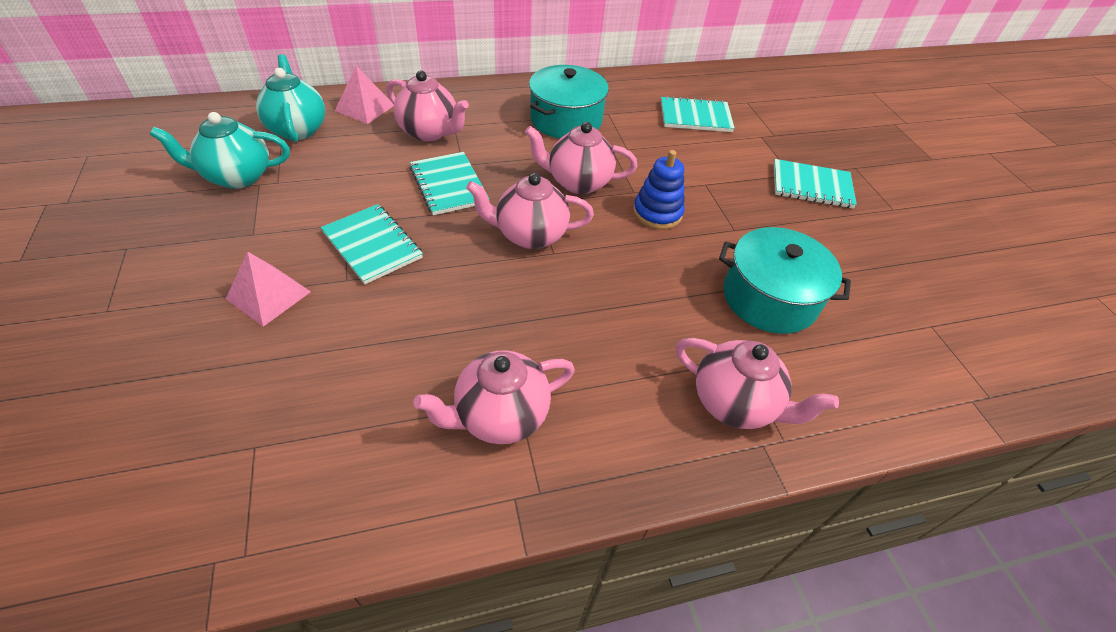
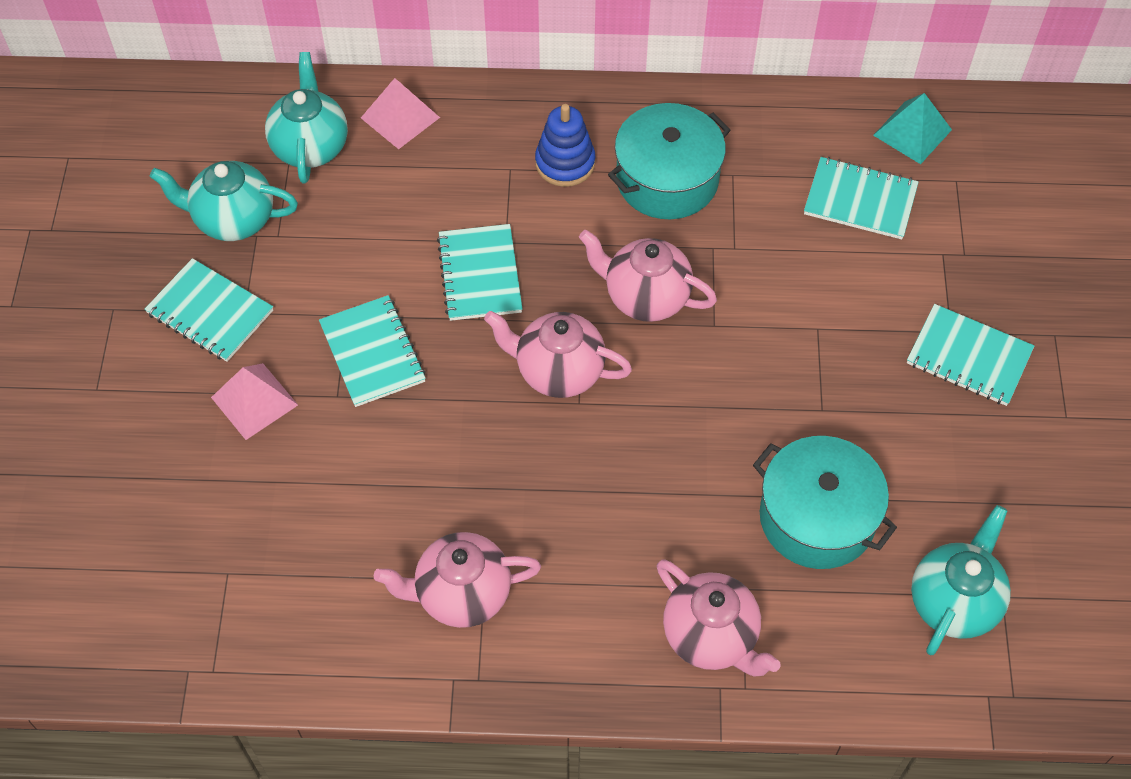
camera: 20 degrees right, 10 degrees up
pink teapot [387,70,469,141] -> none
blue stacking toy [633,150,685,230] -> blue stacking toy moved to [535,104,595,187]
none -> turquoise notebook [145,258,273,362]
none -> turquoise pyramid [873,93,952,164]
none -> turquoise teapot [911,505,1011,656]

